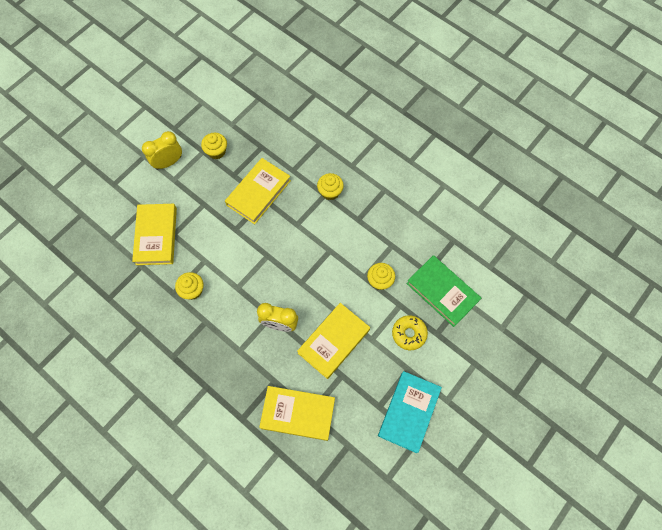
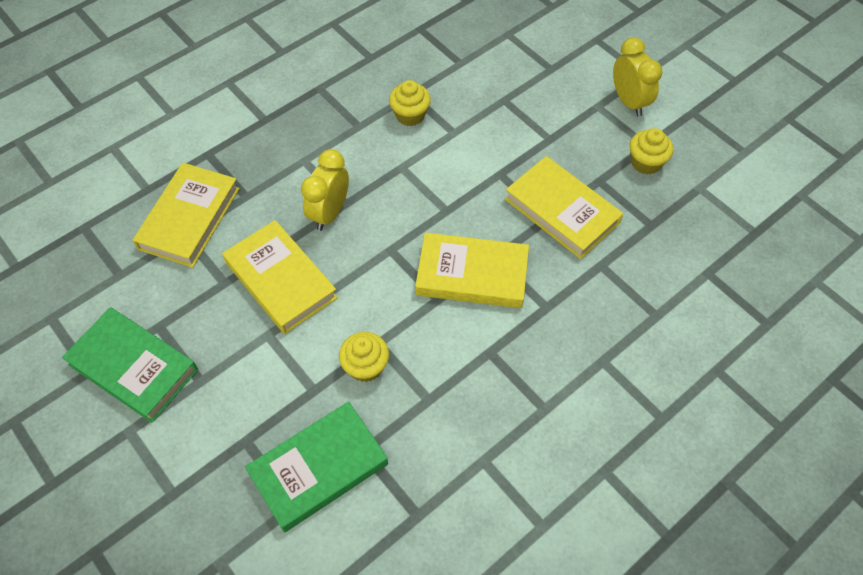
camera: 100 degrees right, 10 degrees down
yellow book [132,204,177,265] -> yellow book moved to [415,232,529,308]
yellow cupcake [317,173,344,200] -> none
turquoise book [378,371,442,453] -> green book [62,307,198,423]
yellow donut [392,315,428,350] -> none

